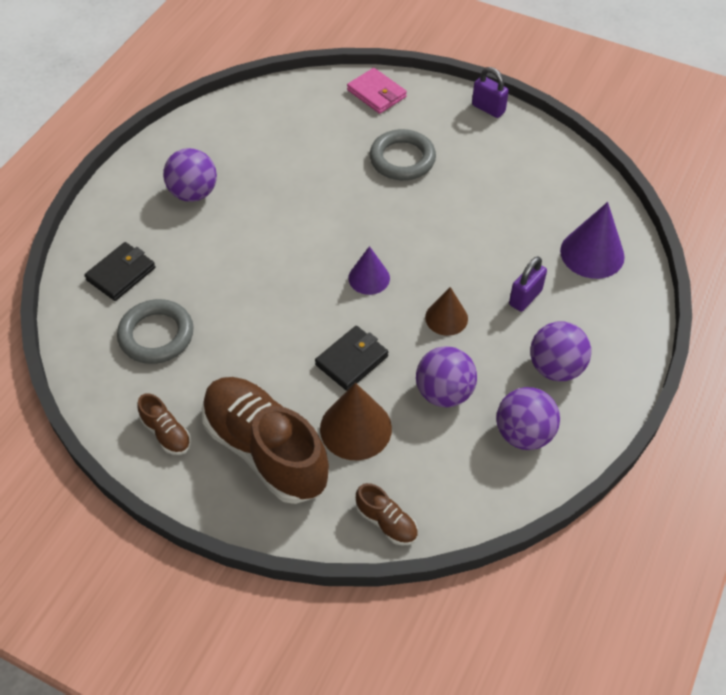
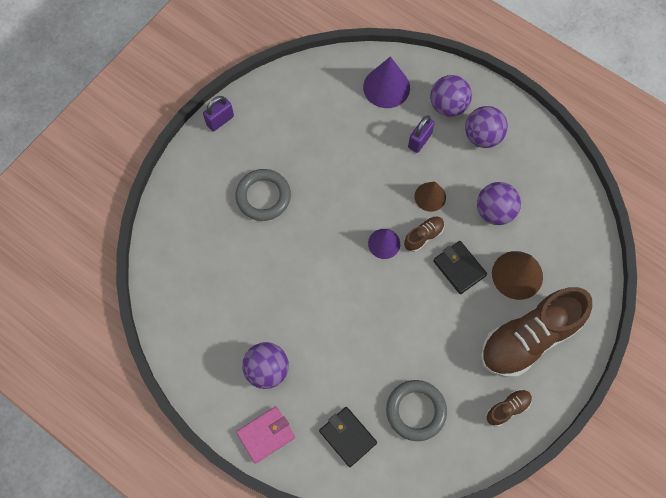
camera: 80 degrees left, 15 degrees up
pink wallet [347,68,407,114] -> pink wallet moved to [236,406,295,464]
brown shoe [356,483,418,546] -> brown shoe moved to [404,217,445,252]
purple ball [496,387,560,450] -> purple ball moved to [430,75,472,117]
purple padlock [509,256,547,312] -> purple padlock turned 75 degrees clockwise [408,116,435,153]

